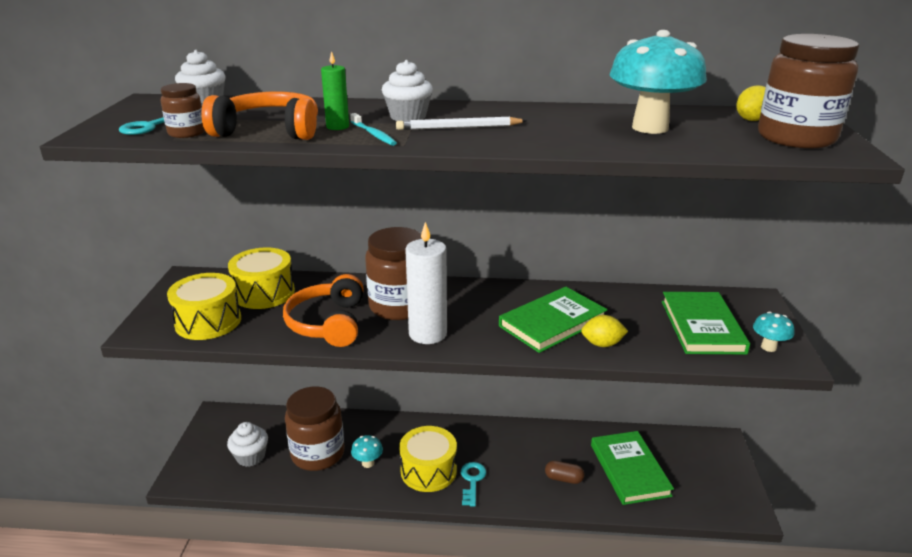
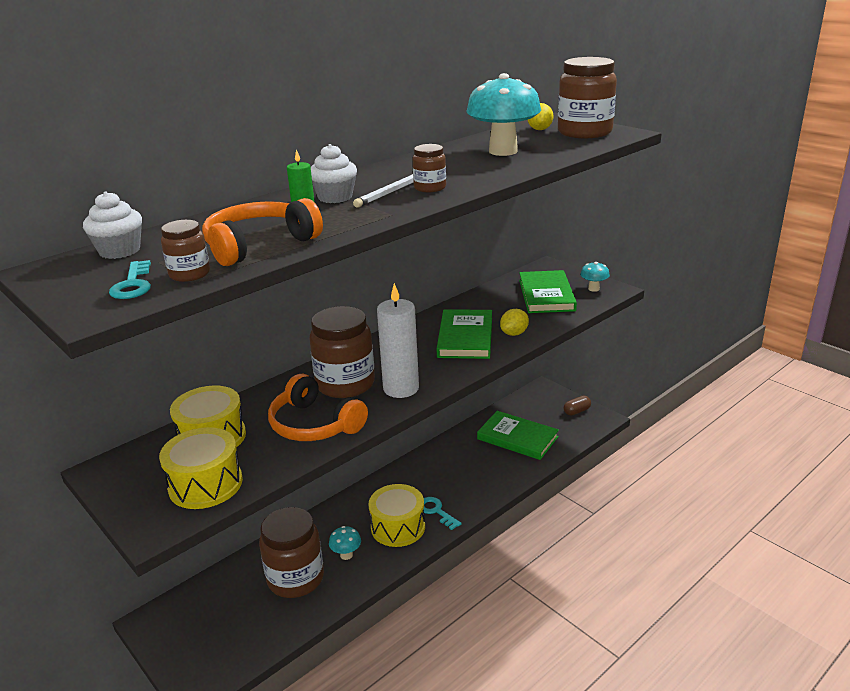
camera: 45 degrees left, 0 degrees up
white cupcake [227,422,268,467] -> none
turquoise toothbrush [350,113,397,146] -> none
brown capsule [545,461,584,484] -> brown capsule moved to [564,396,591,416]
green book [662,292,750,354] -> green book turned 45 degrees clockwise [519,270,577,313]
none -> brown jar [413,144,446,192]

